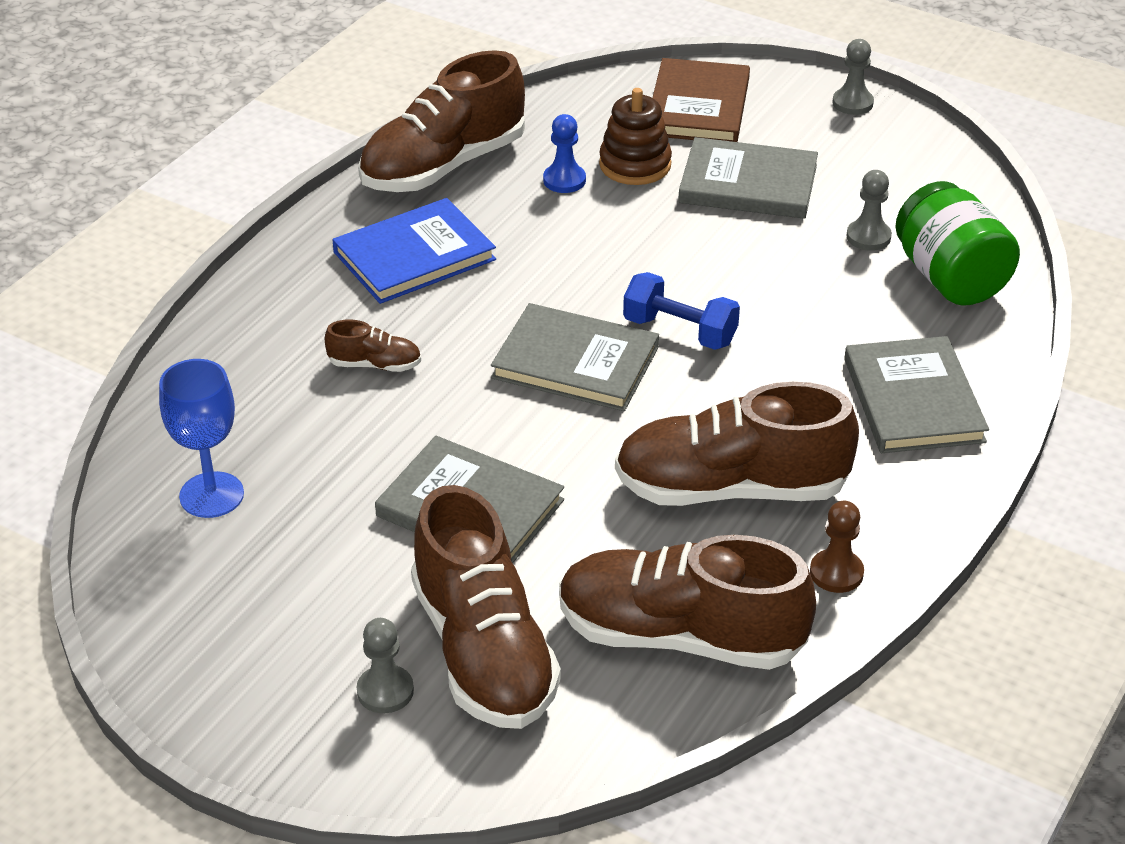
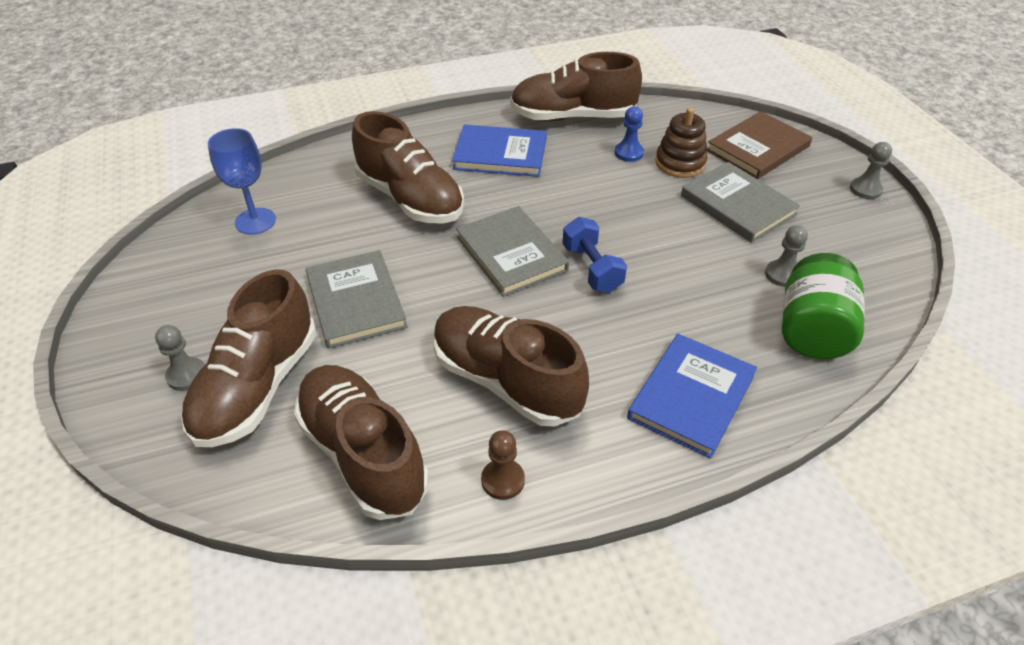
camera: 40 degrees right, 5 degrees up
brown shoe [324,319,421,372] -> brown shoe [352,111,464,224], size x2.31
grey book [844,336,989,453] -> blue book [627,334,757,459]

